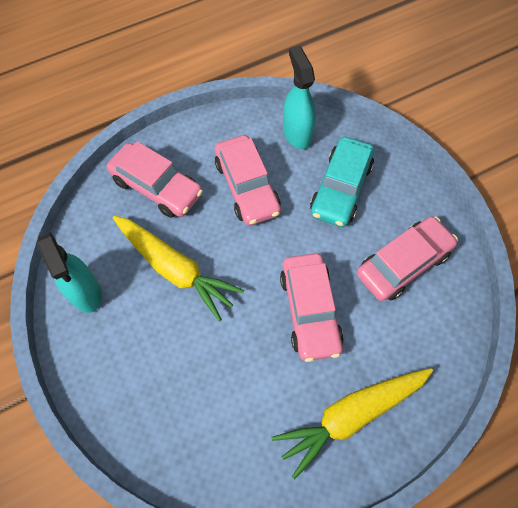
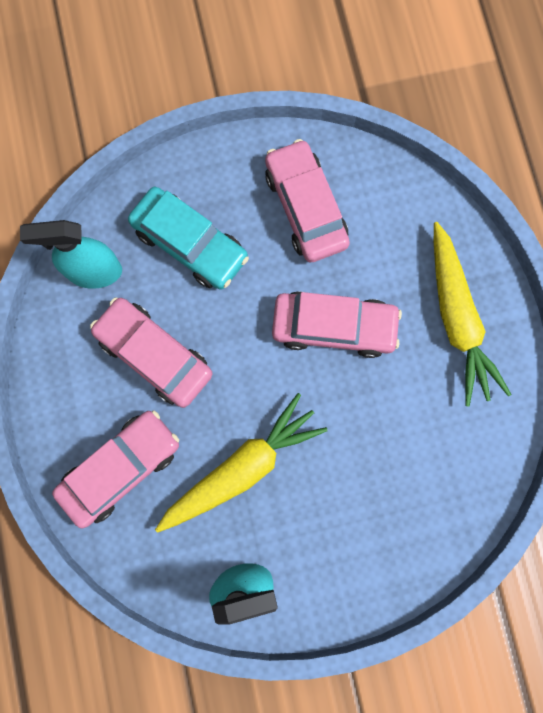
camera: 75 degrees left, 15 degrees up
pink car [215,135,281,226] -> pink car turned 135 degrees counterclockwise [90,298,212,408]

